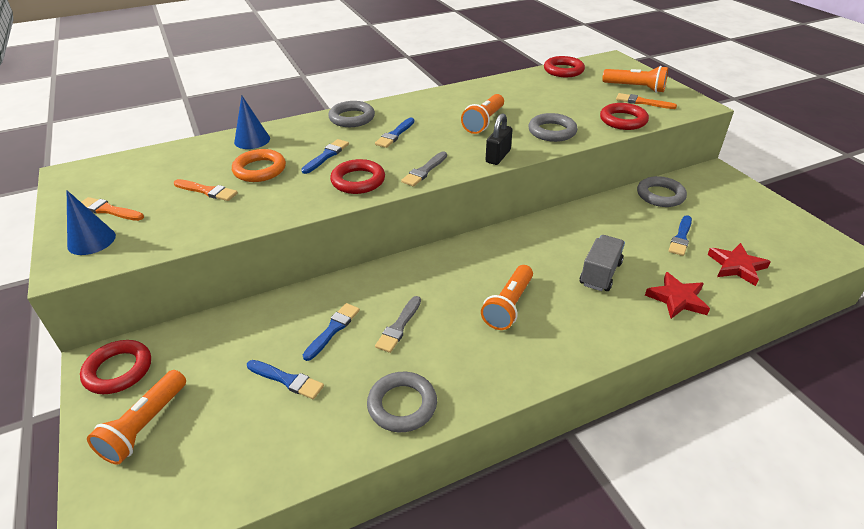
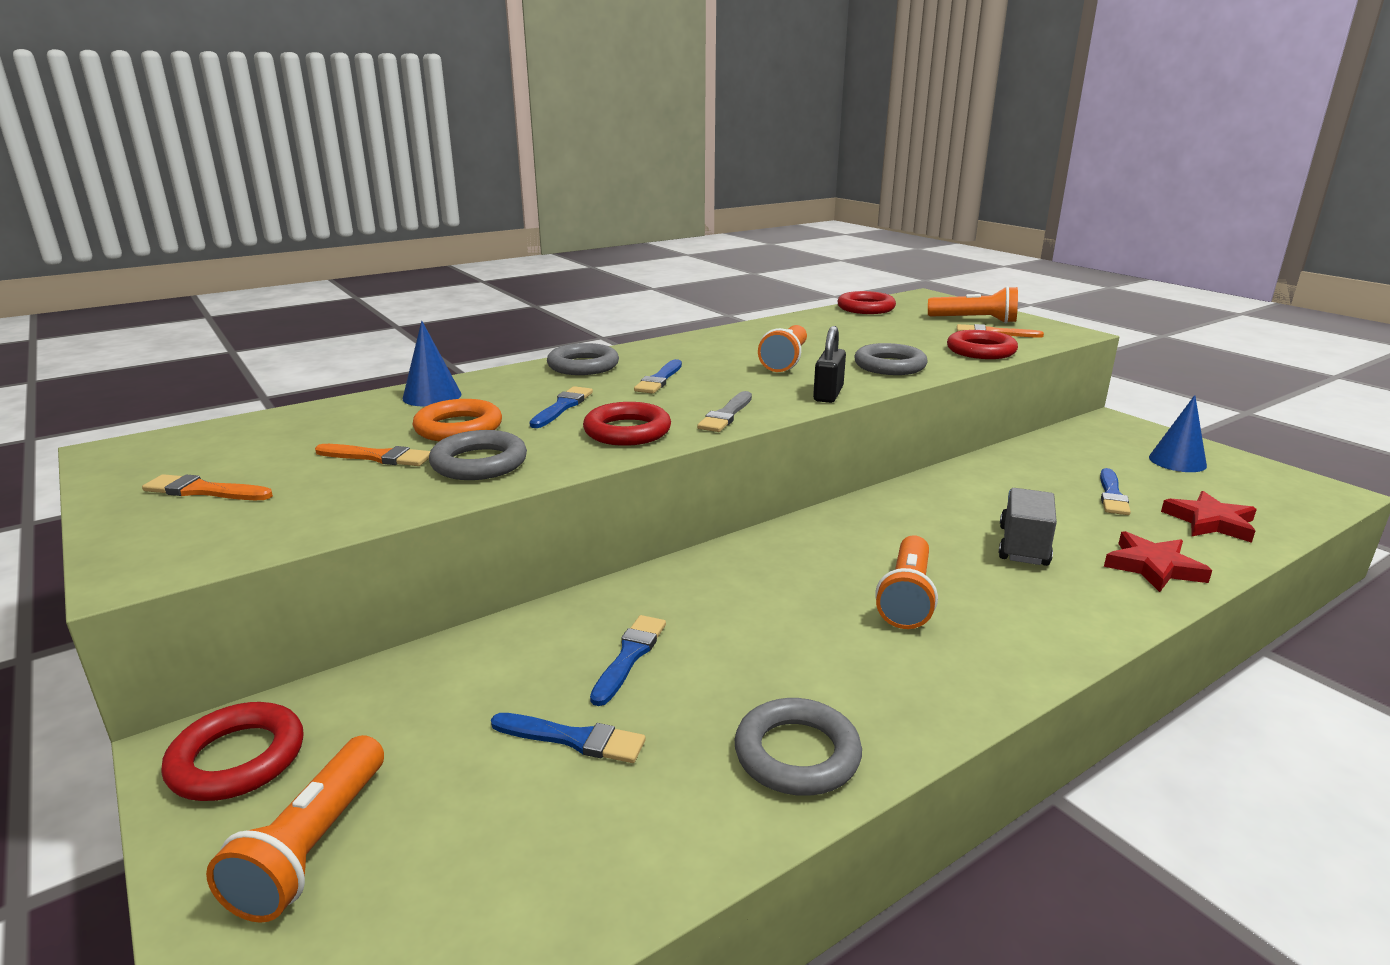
camera: 10 degrees left, 15 degrees down
blue cone [67,190,116,255] -> blue cone moved to [1149,395,1207,472]
grey brush [375,296,421,353] -> none
grey ring [637,176,687,207] -> grey ring moved to [429,430,527,480]

